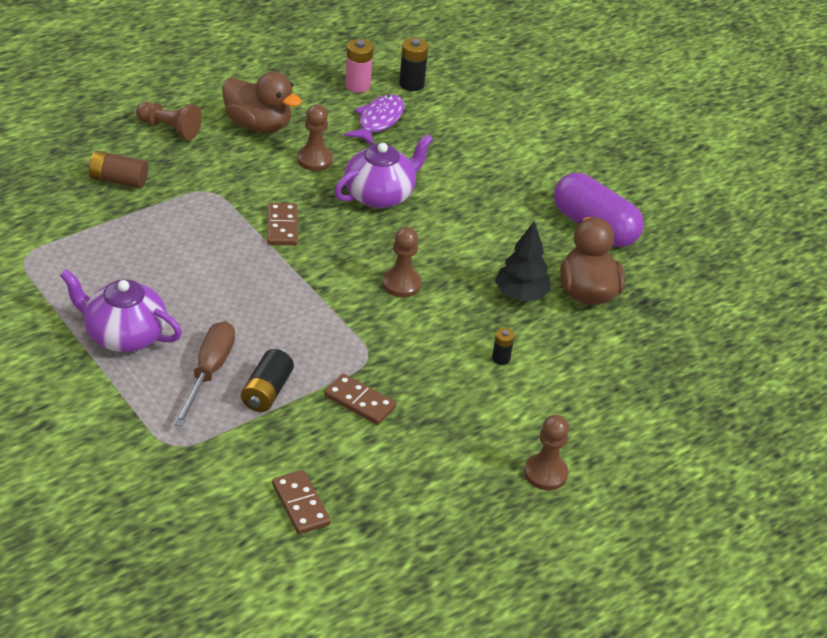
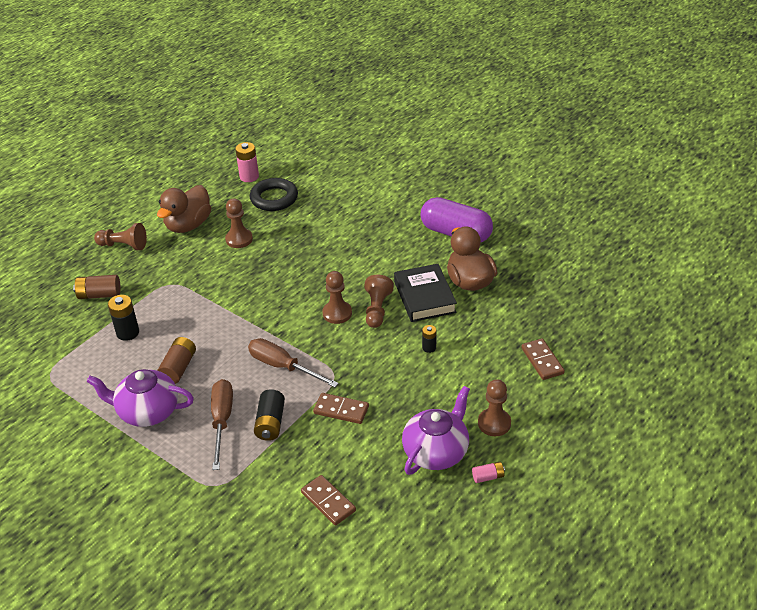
camera: 10 degrees left, 0 degrees up
brown duck [222,71,302,133] -> brown duck turned 105 degrees clockwise [157,185,211,233]
brown domino [267,203,298,245] -> brown domino moved to [521,338,565,380]
purple teapot [334,134,433,208] -> purple teapot moved to [402,386,470,475]
purple fish [344,94,405,145] -> black ring [250,178,298,211]
black battery [399,38,429,91] -> black battery moved to [108,295,139,341]
black tree [495,221,551,301] -> black book [394,264,457,322]
none -> brown battery [157,337,196,384]
none -> brown screwdriver [248,338,339,387]
none -> brown pawn [364,275,394,328]
none -> pink battery [472,462,505,483]

